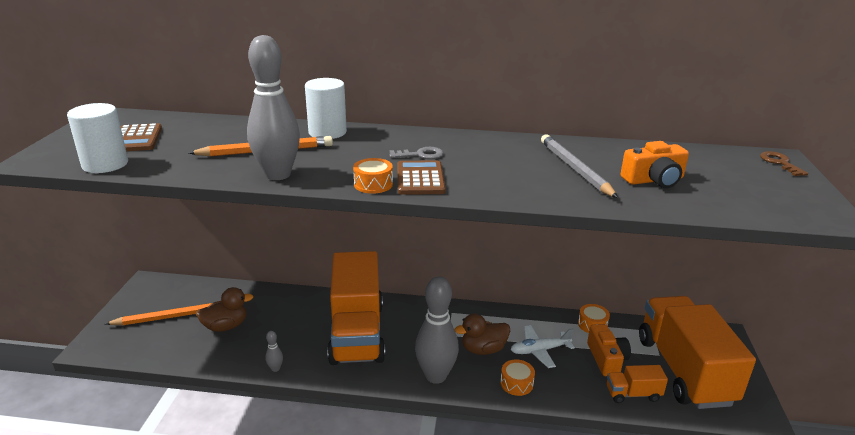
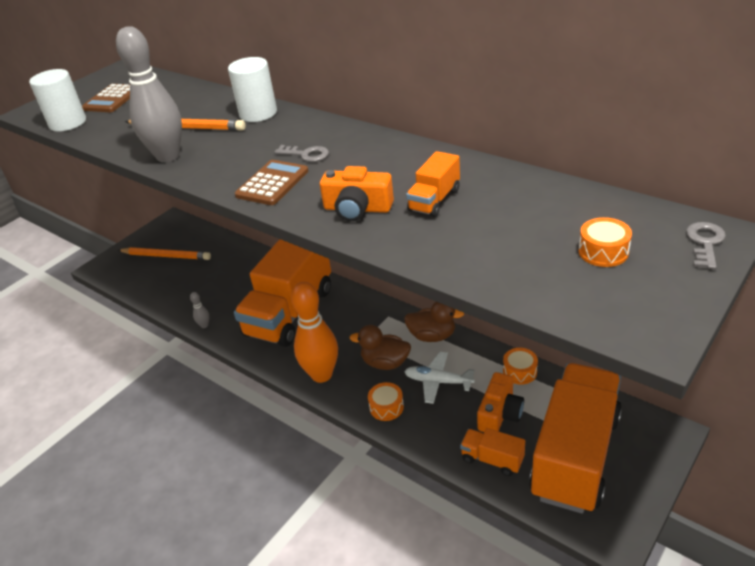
camera: 35 degrees right, 10 degrees up
brown duck [196,287,254,332] -> brown duck moved to [404,302,464,342]
orange drum [353,158,393,194] -> orange drum moved to [579,217,632,267]
grey bowling pin [415,277,459,384] -> orange bowling pin [291,282,338,383]
grey pencil [541,134,618,198] -> orange truck [406,151,460,217]
orange camera [621,141,689,188] -> orange camera moved to [320,166,394,221]
brown key [760,151,808,176] -> grey key [686,222,726,269]

